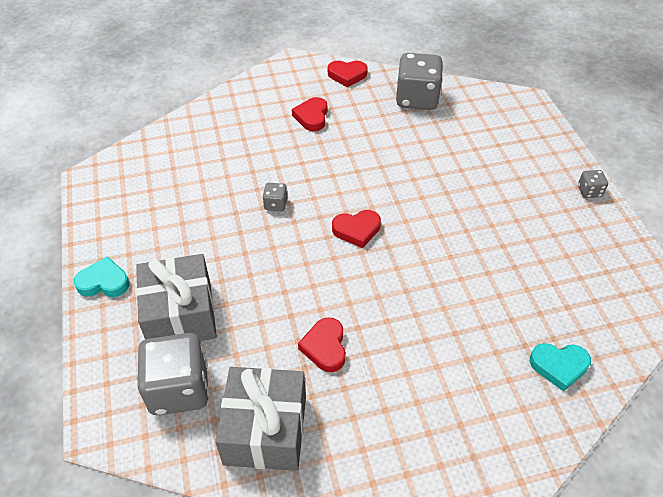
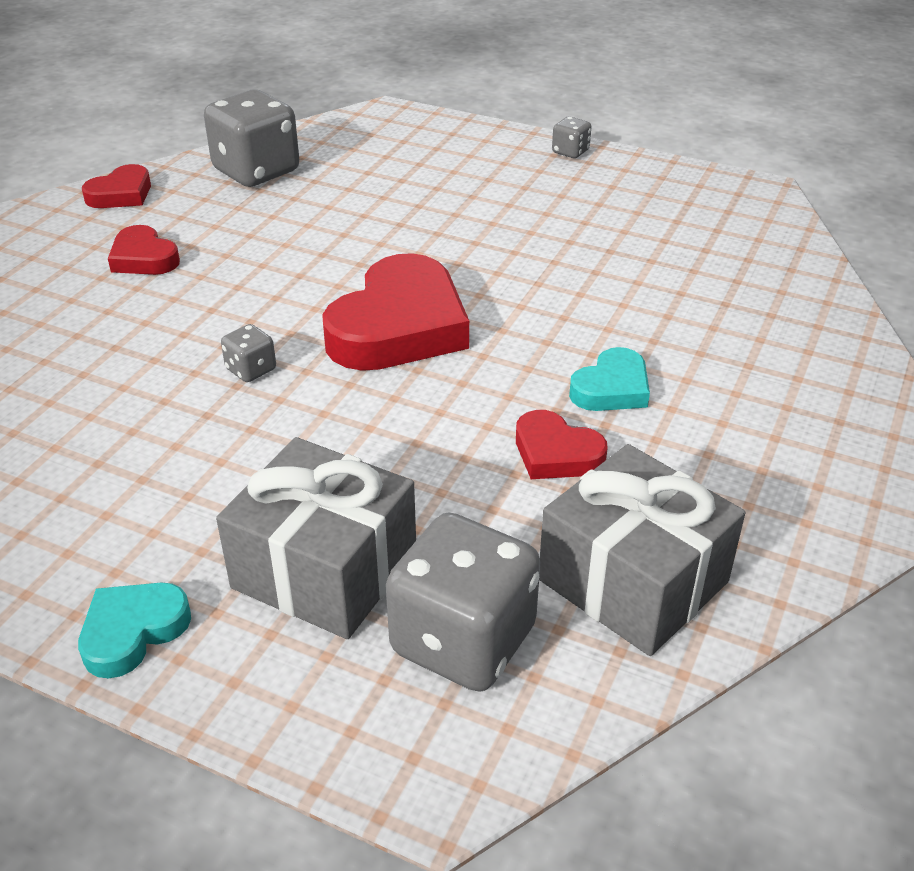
camera: 50 degrees left, 10 degrees down
red heart [332,210,381,248] -> red heart [322,253,469,371], size x1.93
turquoise heart [530,343,591,391] -> turquoise heart moved to [569,347,650,411]

